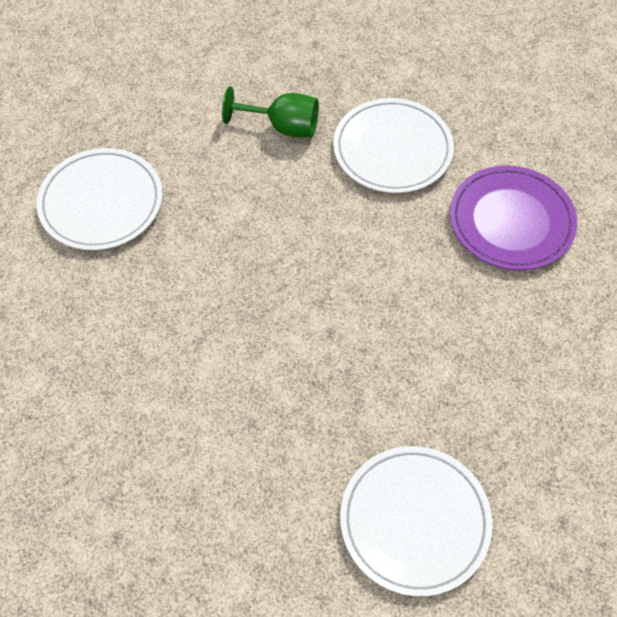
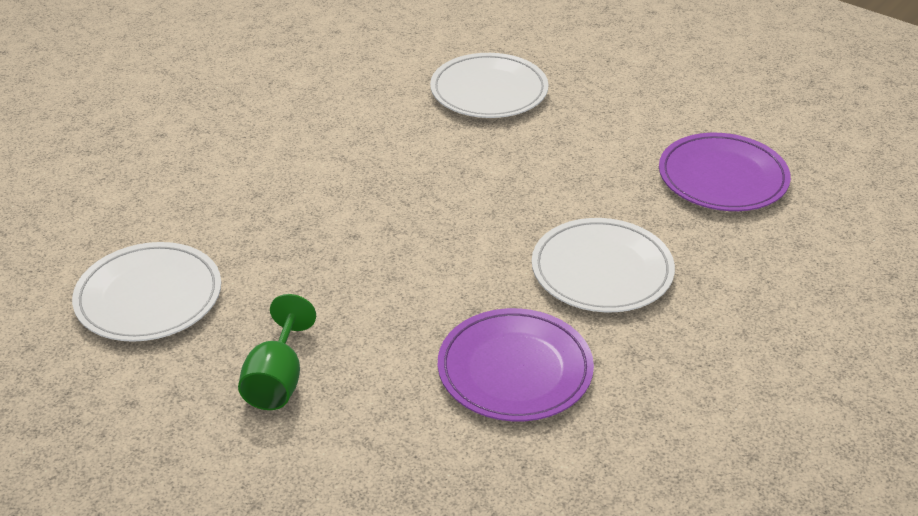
camera: 85 degrees right, 20 degrees down
green goblet [222,86,319,137] -> green goblet moved to [238,294,316,410]
none -> purple plate [659,133,791,211]

